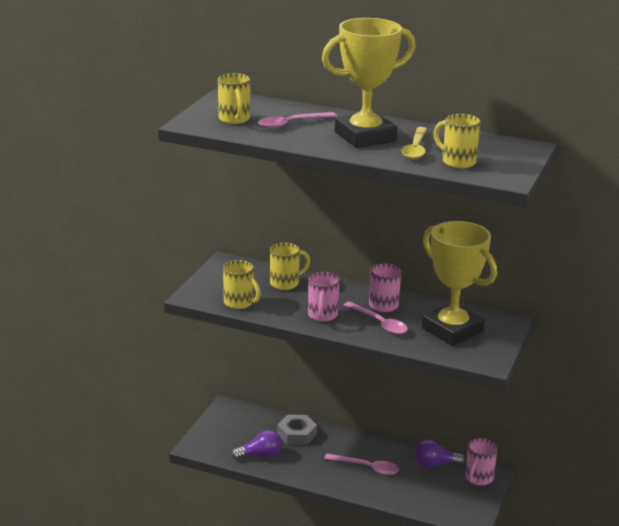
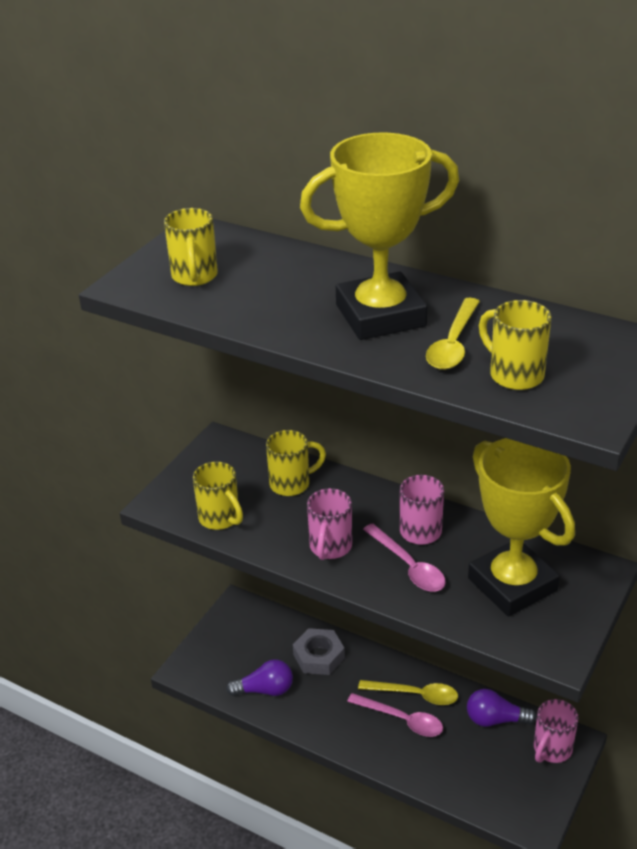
camera: 10 degrees right, 10 degrees up
pink spoon [258,112,337,128] -> none
none -> yellow spoon [358,680,458,705]

